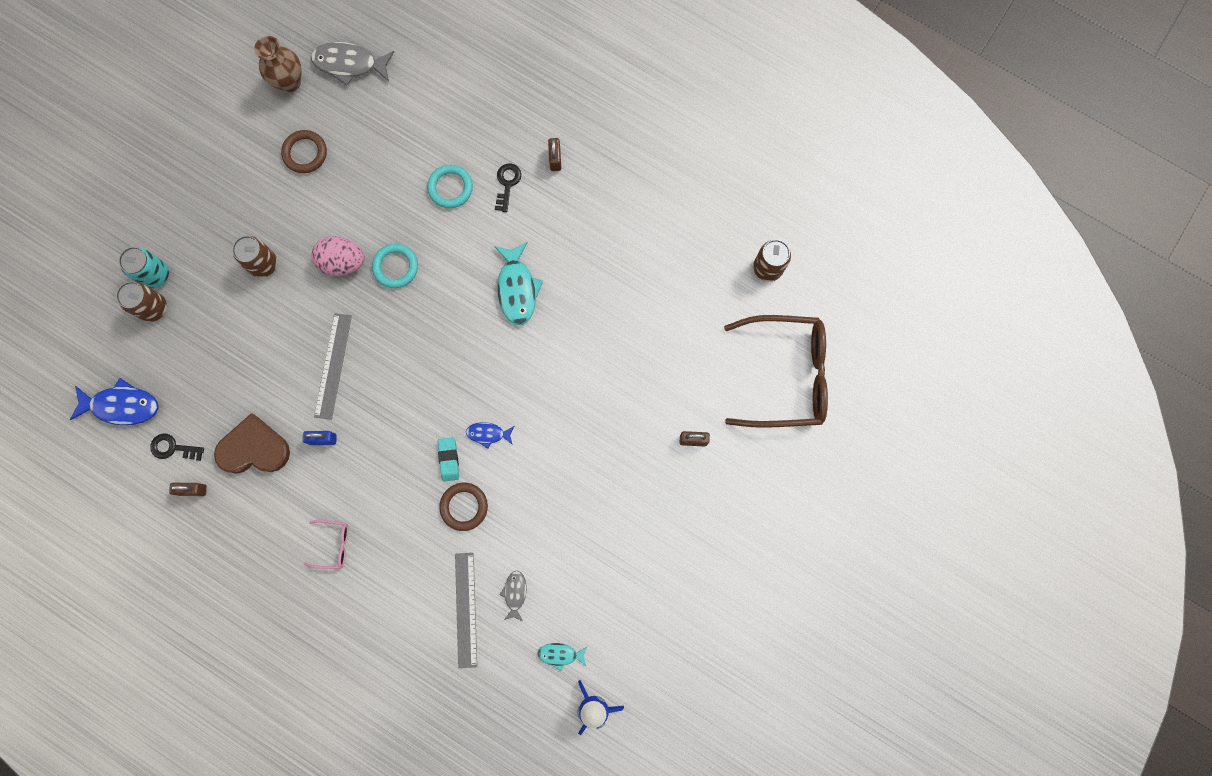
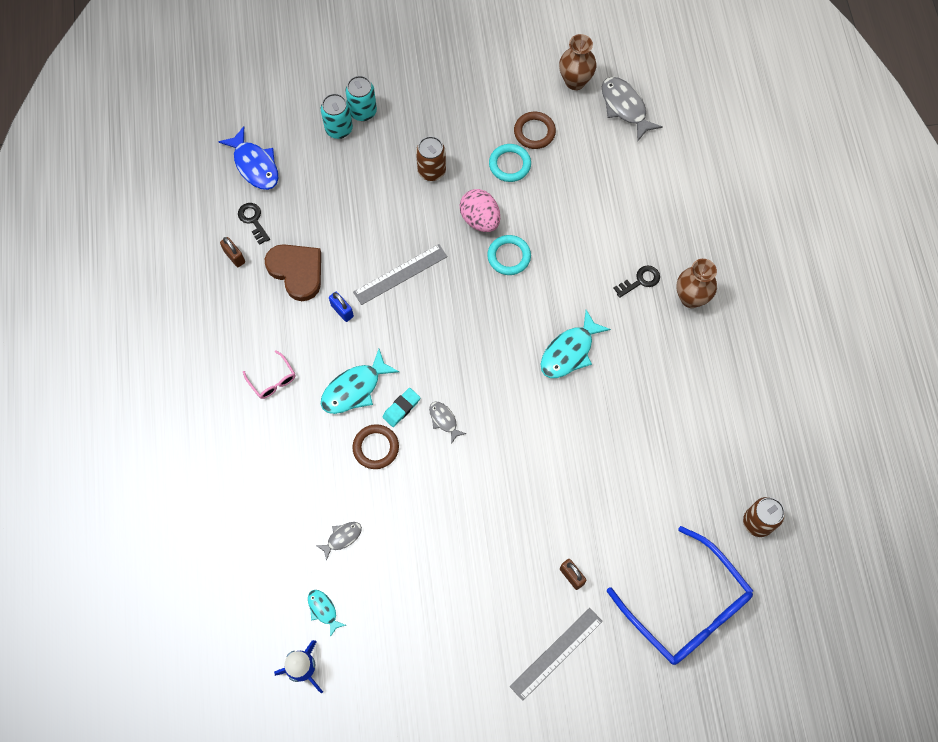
camera: 50 degrees right, 10 degrees down
brown can [116,281,167,322] -> turquoise can [321,94,353,139]
turquoise ring [427,165,473,208] -> turquoise ring moved to [489,144,531,182]
grey ruler [455,553,477,668] -> grey ruler moved to [510,608,603,701]
blue fish [466,422,514,449] -> grey fish [429,401,466,444]
brown padlock [548,138,561,171] -> brown vase [677,259,717,308]
brown glasses [724,315,828,428] -> blue glasses [607,526,753,665]
none -> turquoise fish [321,349,399,414]

